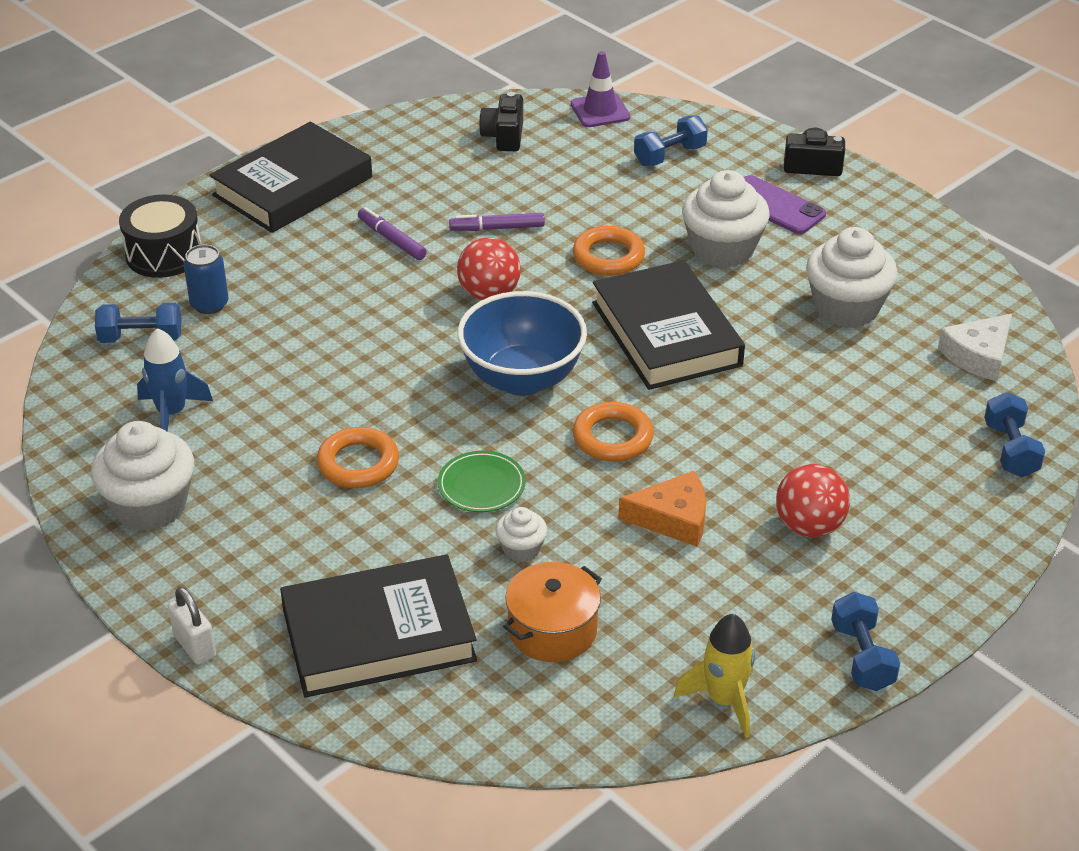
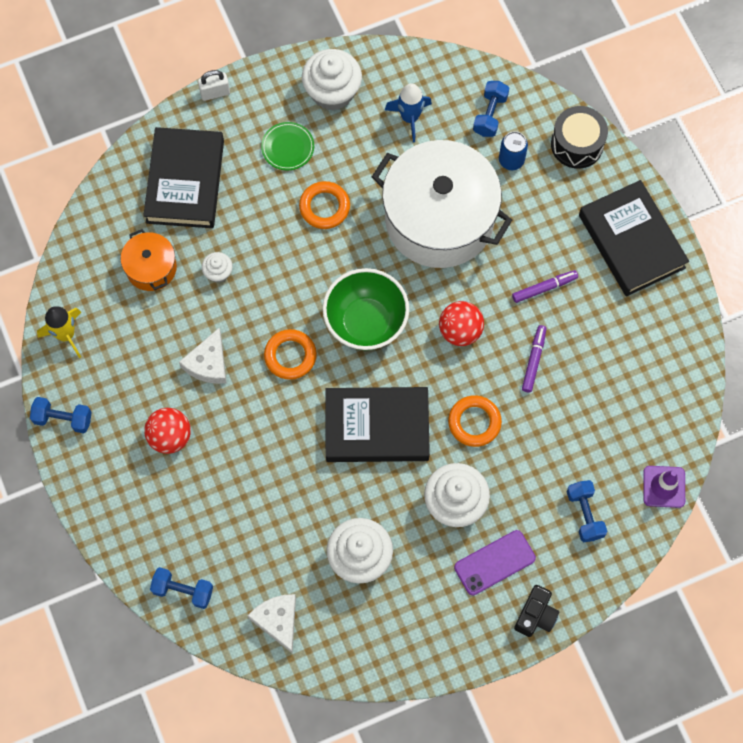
camera: 110 degrees right, 30 degrees up
green plate [438,451,526,512] -> green plate moved to [261,122,314,170]
blue bowl [457,291,587,396] -> green bowl [323,268,409,350]
black camera [479,92,523,151] -> none
orange cheese [618,471,706,547] -> white cheese [179,328,227,384]
none -> white pot [372,140,512,268]

